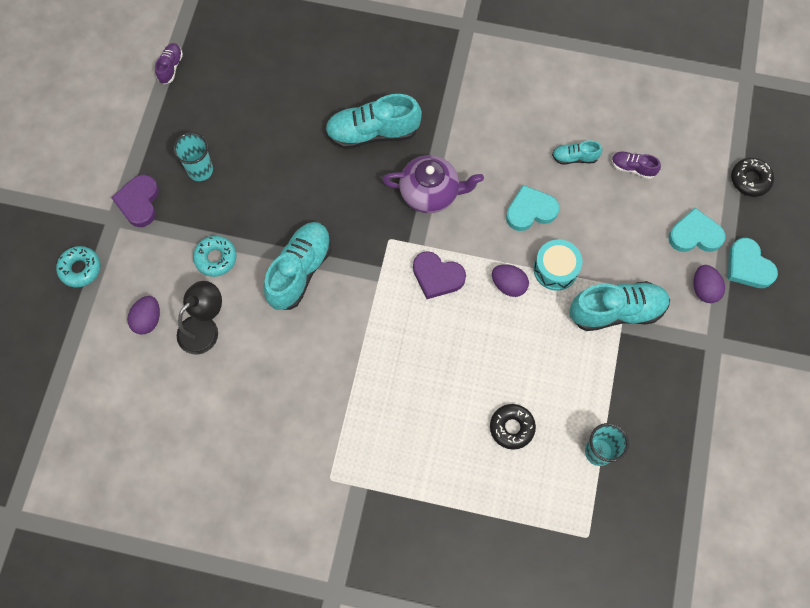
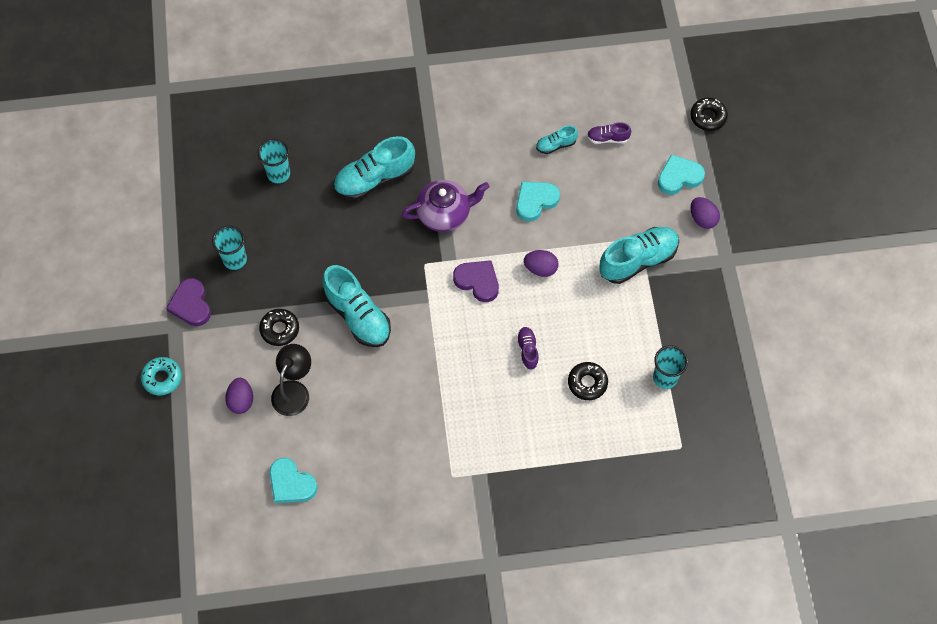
camera: 20 degrees left, 5 degrees down
purple shoe [155,43,183,84] -> purple shoe moved to [516,327,539,370]
turquoise donut [193,236,237,277] -> black donut [259,309,299,346]
turquoise shoe [264,222,332,310] -> turquoise shoe turned 135 degrees clockwise [322,265,391,347]
purple heart [413,251,466,299] -> purple heart turned 150 degrees counterclockwise [453,260,499,302]
turquoise drum [534,239,582,291] -> none
turquoise heart [728,238,778,288] -> turquoise heart moved to [269,458,318,503]
none -> turquoise cup [258,139,290,183]

